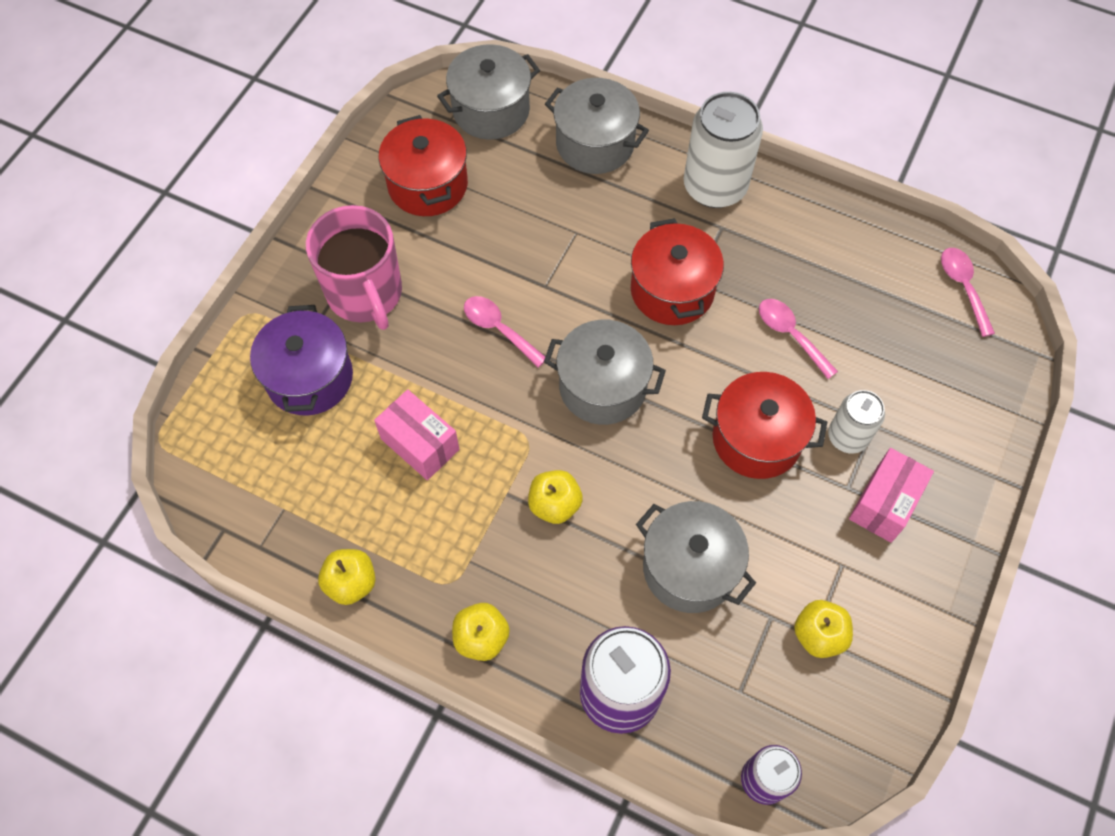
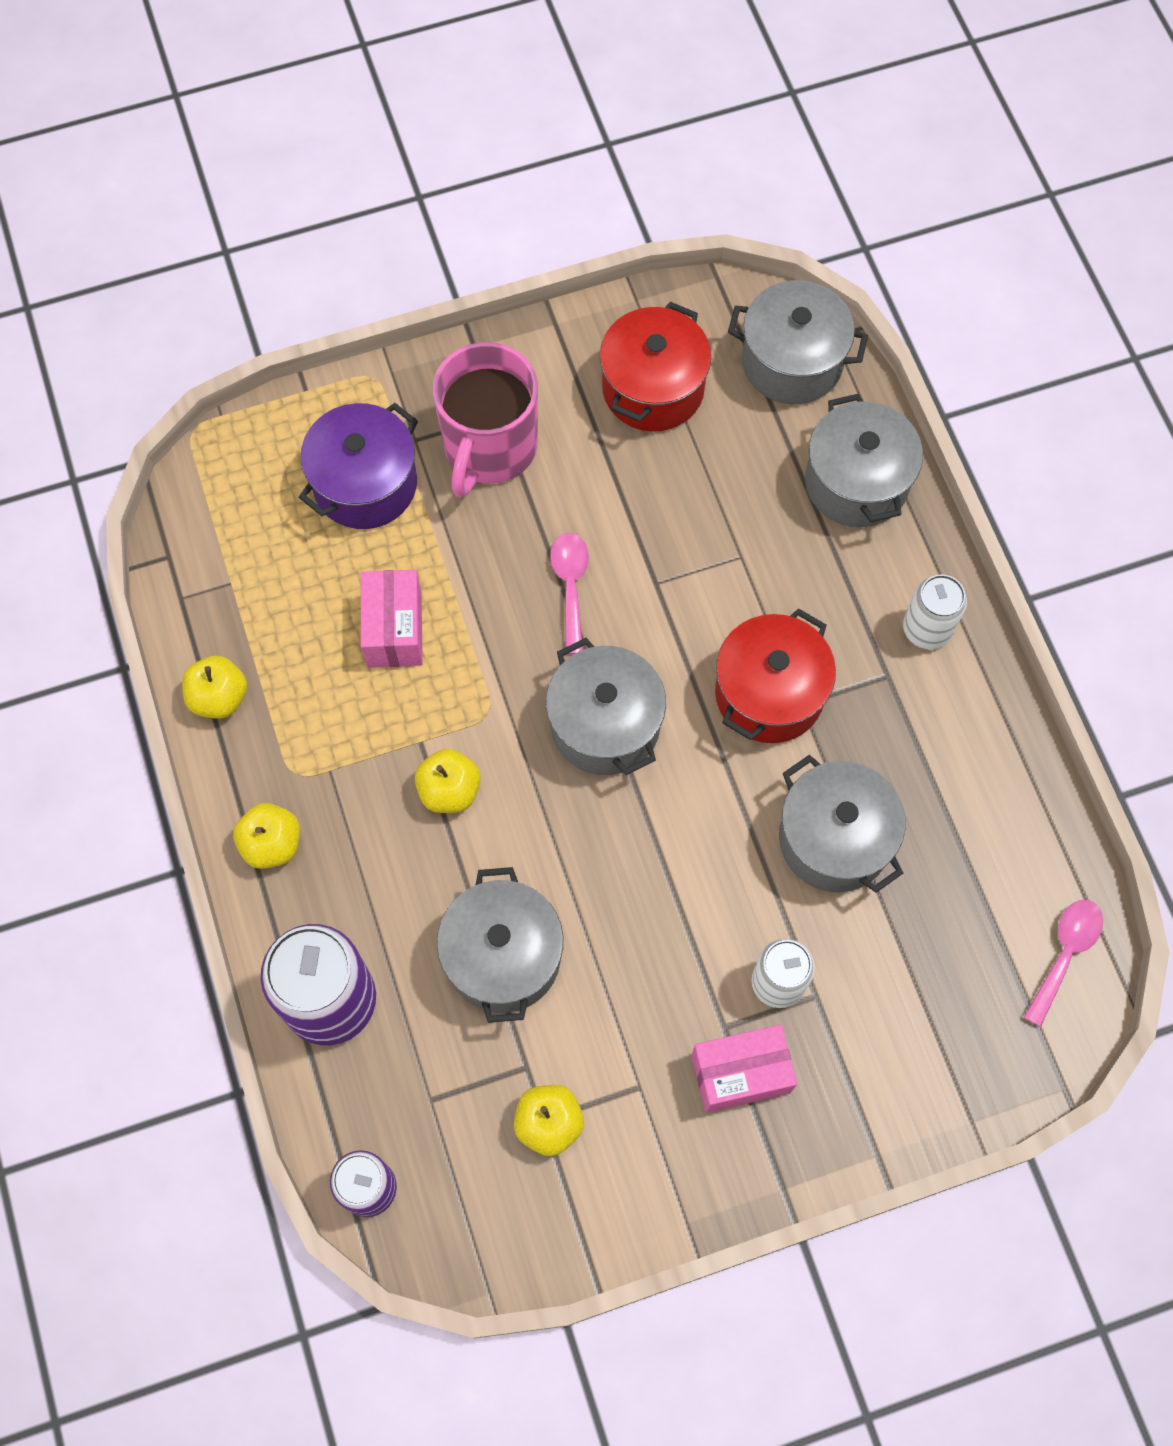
camera: 45 degrees right, 5 degrees up
white can [683,92,763,208] -> white can [903,574,967,649], size x0.58
red pot [702,372,827,479] -> none
pink spoon [759,299,838,379] -> grey pot [779,755,906,893]

